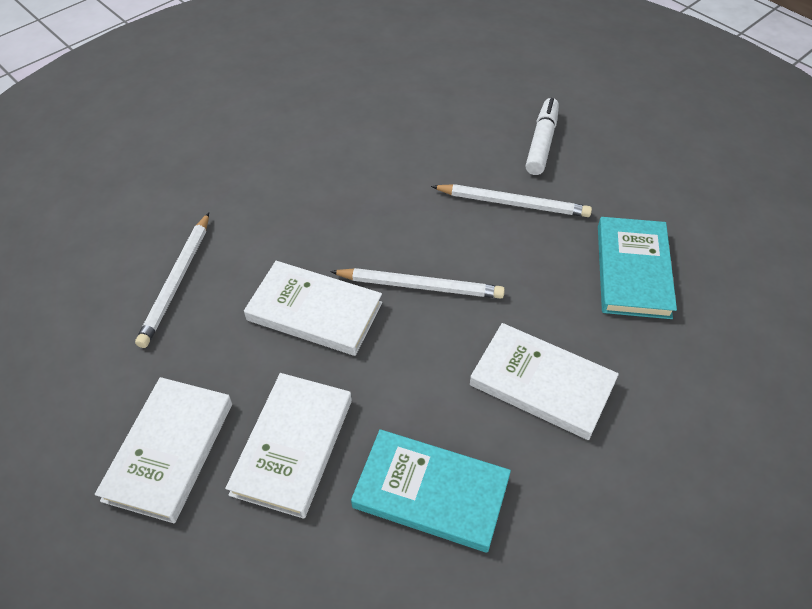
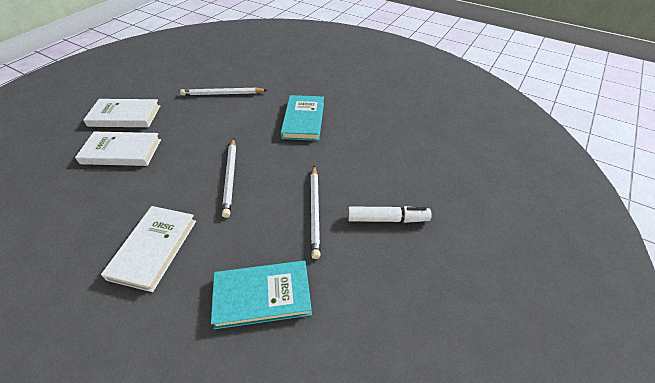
camera: 75 degrees right, 5 degrees down
white book [244,261,382,356] -> none
turquoise book [351,429,511,553] -> turquoise book moved to [280,95,324,141]

